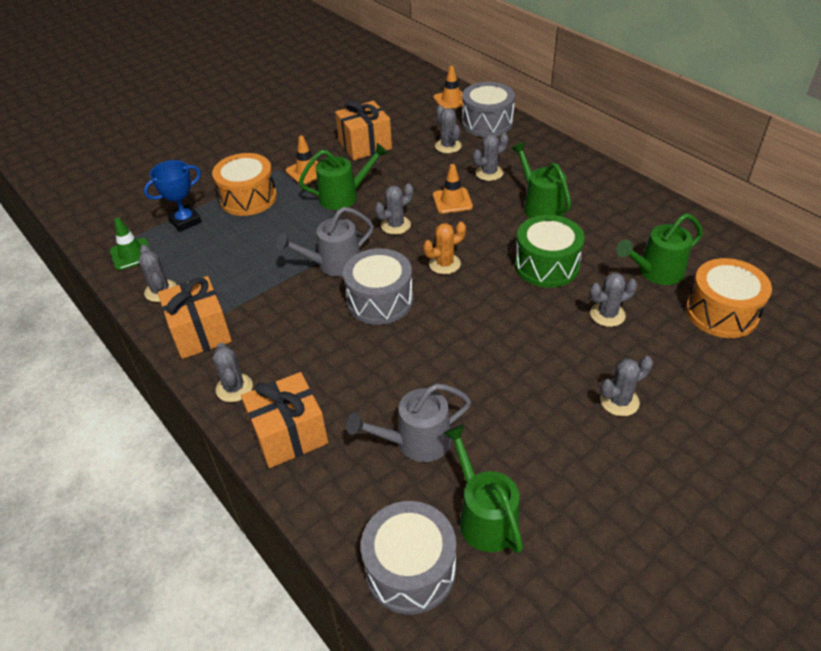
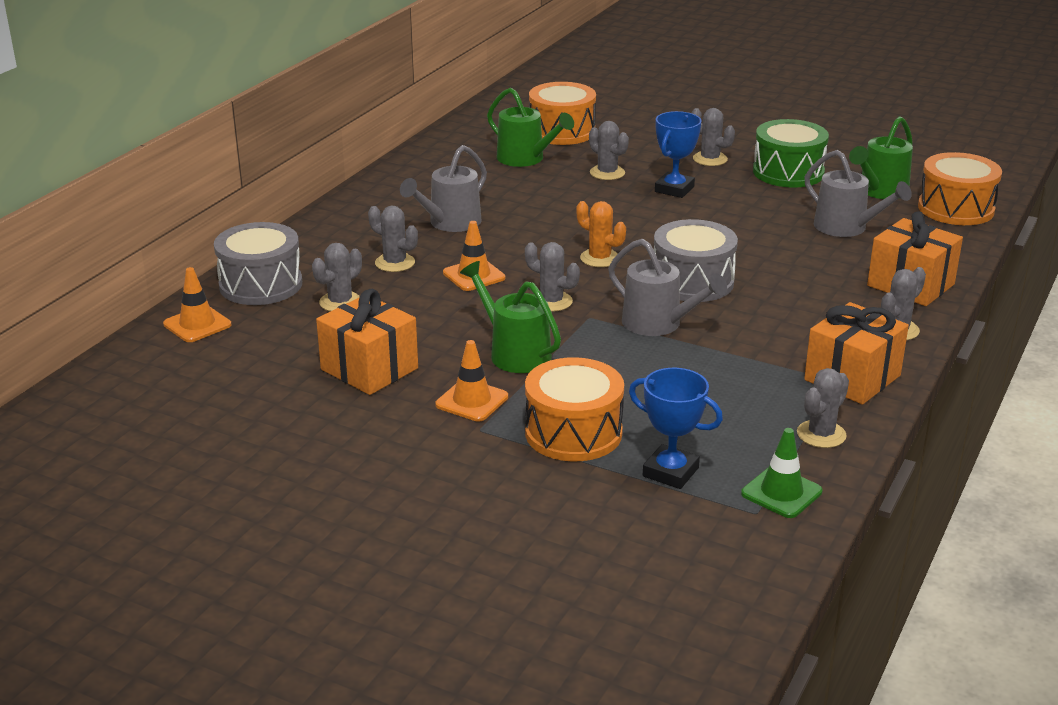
camera: 115 degrees left, 15 degrees down
grey drum [361,501,456,615] -> orange drum [918,152,1002,225]
green watering can [511,142,571,218] -> grey watering can [400,145,487,232]
green drum [515,215,585,288] -> green drum moved to [753,119,829,188]
none -> blue trophy [655,111,702,198]

